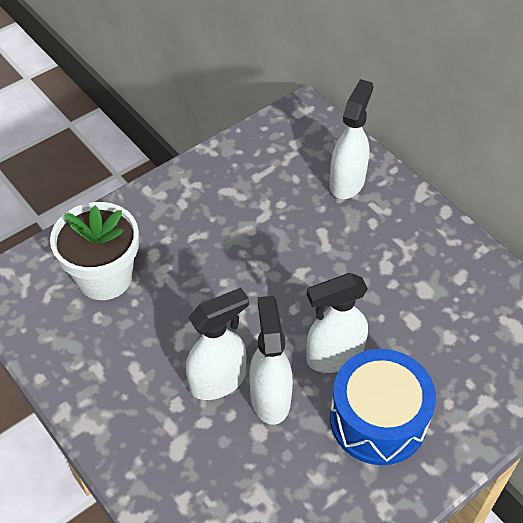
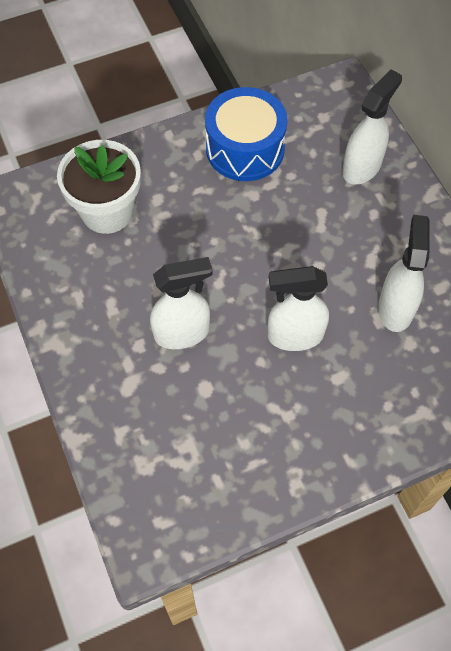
camera: 15 degrees right, 10 degrees up
white spray bottle [249,296,293,425] -> white spray bottle moved to [378,215,430,332]
blue drum [330,349,436,465] -> blue drum moved to [205,87,287,181]

